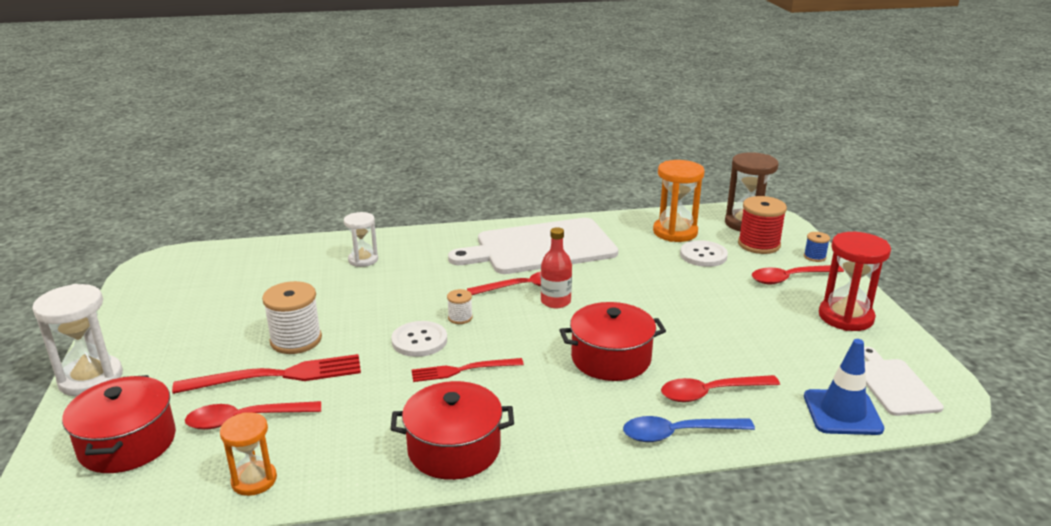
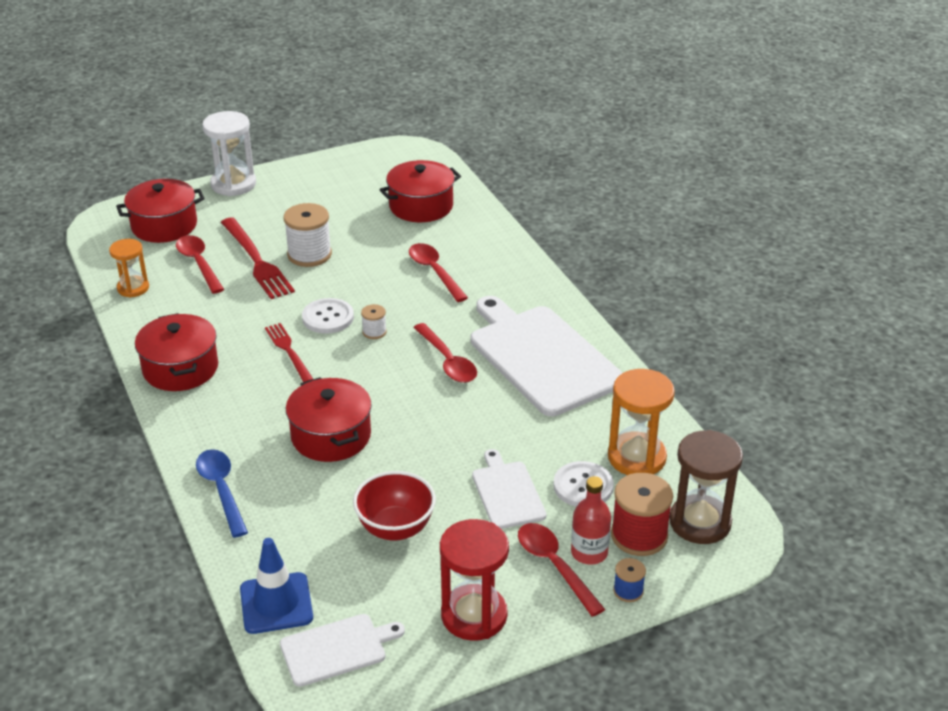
camera: 75 degrees right, 10 degrees up
white hourglass [344,212,378,267] -> none
red bottle [541,227,572,308] -> red bottle moved to [571,476,611,565]
red spoon [661,375,780,402] -> red spoon moved to [409,243,468,302]
none -> red bowl [353,471,436,541]
none -> red pot [380,160,461,222]
none -> white cutting board [472,449,546,529]

